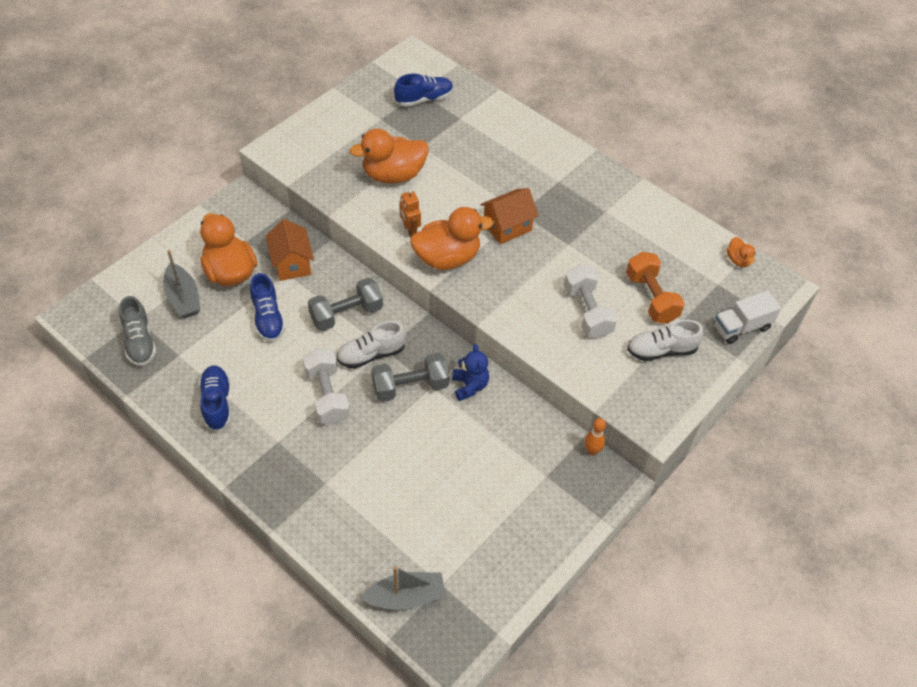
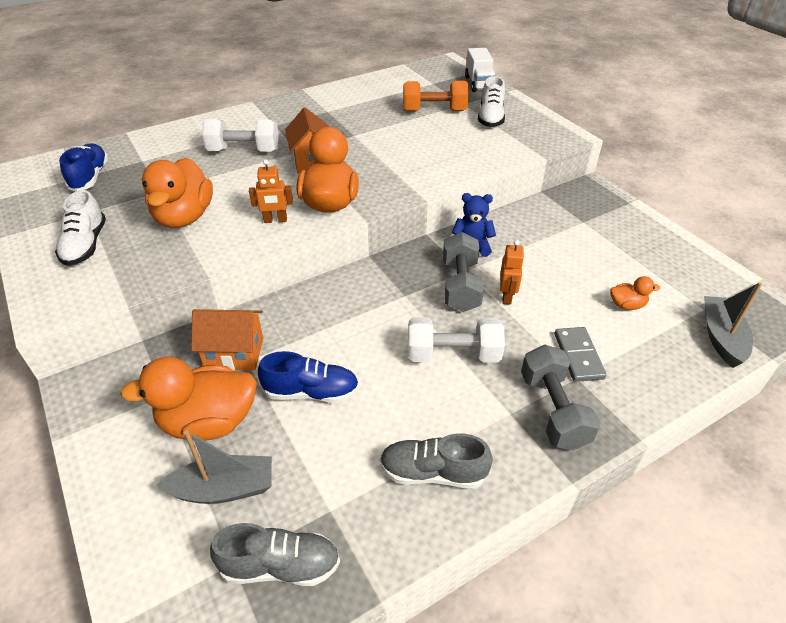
camera: 70 degrees left, 10 degrees down
blue shoe [199,365,231,431] -> grey shoe [380,434,493,488]
grey dumbbell [308,278,383,331] -> grey dumbbell moved to [521,345,600,451]
white shoe [337,321,406,369] -> white shoe moved to [55,190,106,266]
white dumbbell [564,265,618,339] -> white dumbbell moved to [202,119,279,152]
orange bowling pin [584,418,606,455] -> none
orange duck [727,237,756,267] -> orange duck moved to [610,276,660,310]
none -> orange robot [500,240,524,305]
none -> grey domino [555,327,607,382]

